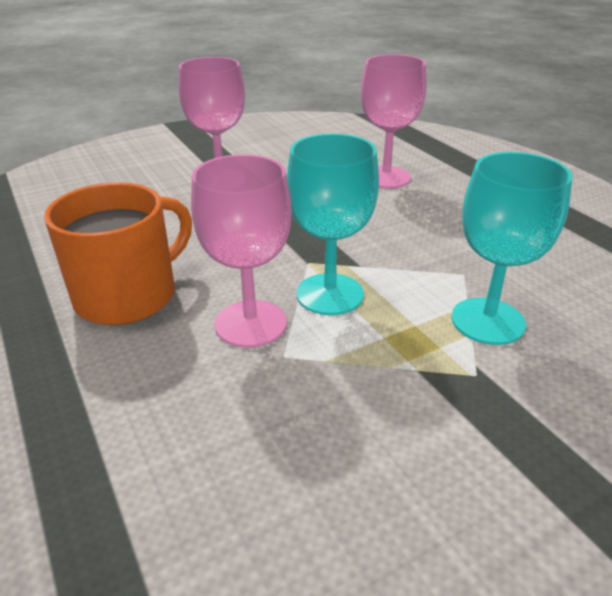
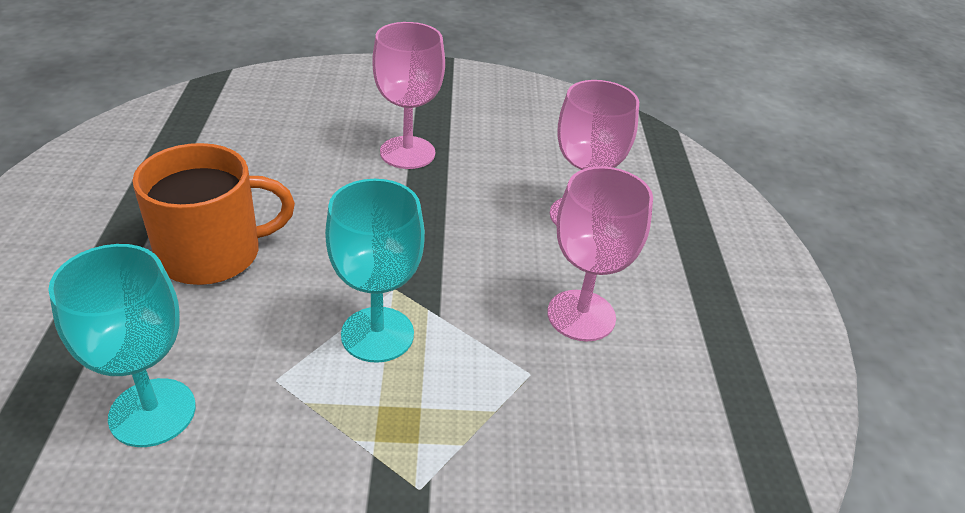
camera: 25 degrees right, 5 degrees up
pink goblet [191,154,291,348] -> pink goblet moved to [547,166,653,341]
turquoise goblet [452,152,572,345] -> turquoise goblet moved to [48,244,196,447]

